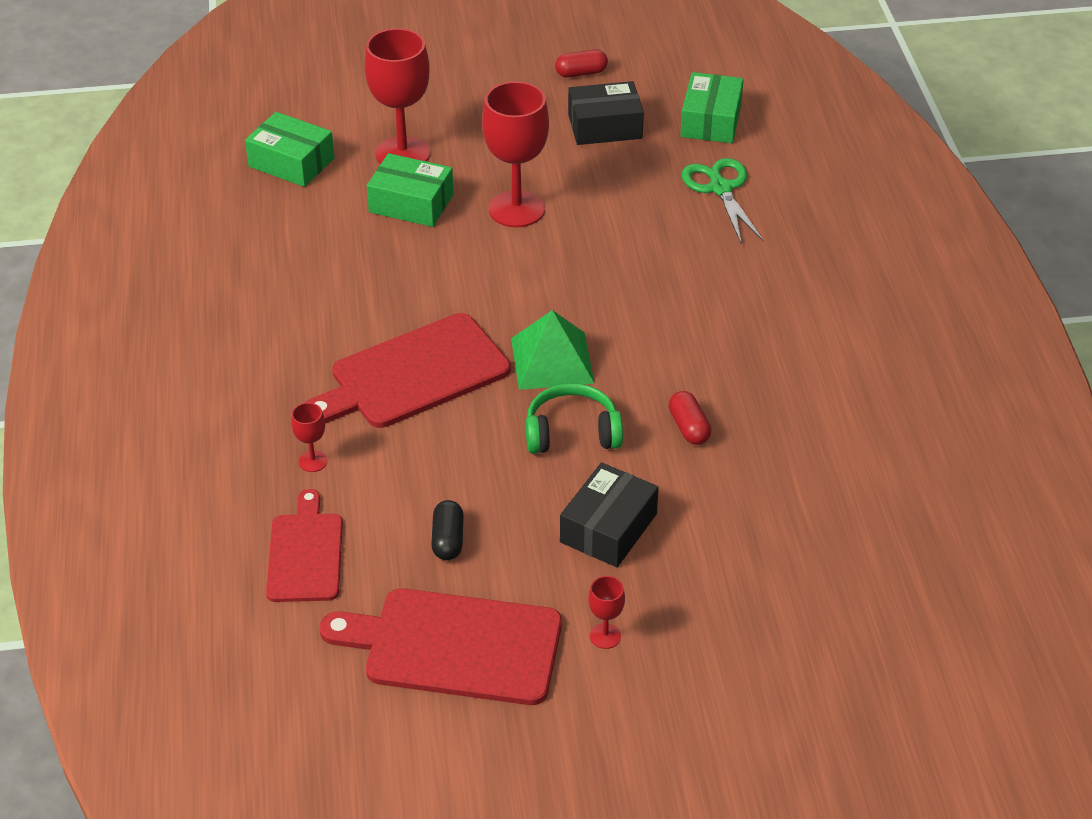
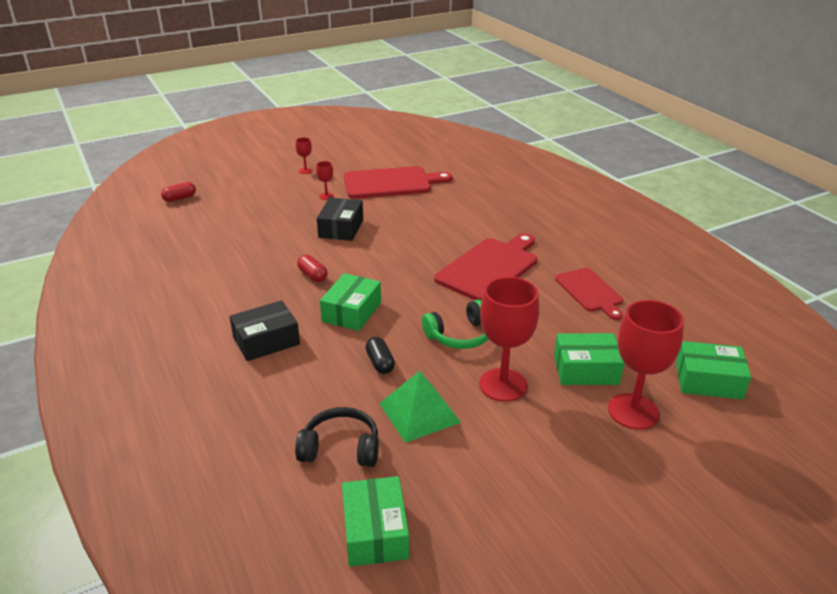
camera: 160 degrees right, 10 degrees down
red cutting board [266,489,343,602] -> red cutting board moved to [555,268,623,320]
red goblet [291,403,328,472] -> red goblet moved to [295,137,313,174]
black capsule [431,500,464,560] -> black capsule moved to [365,337,395,374]
green pyramid [511,310,595,390] -> green pyramid moved to [379,371,461,443]
green headphones [526,383,623,454] -> green headphones moved to [422,300,488,349]
red capsule [555,50,608,78] -> red capsule moved to [161,182,196,202]
black box [568,81,644,145] -> black box moved to [230,300,300,361]
green scissors [682,158,763,243] -> black headphones [295,407,379,467]
none -> green box [320,273,381,331]

